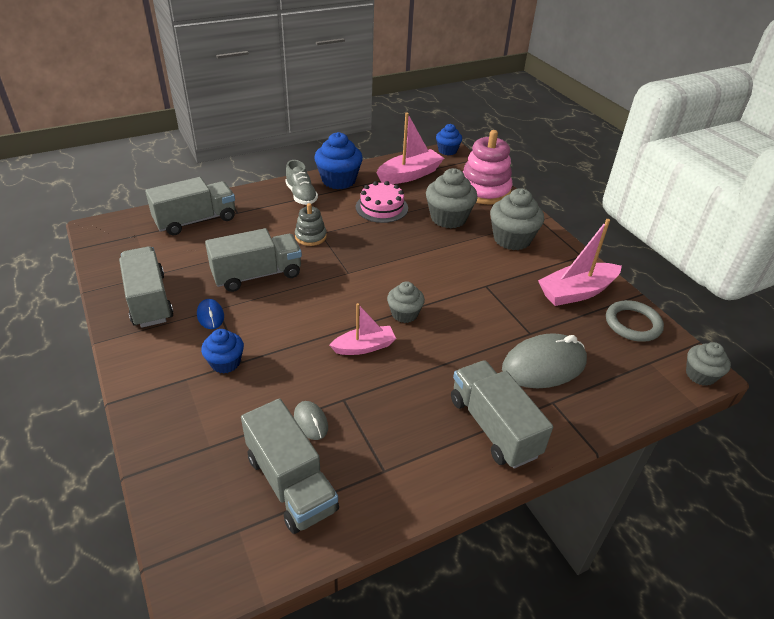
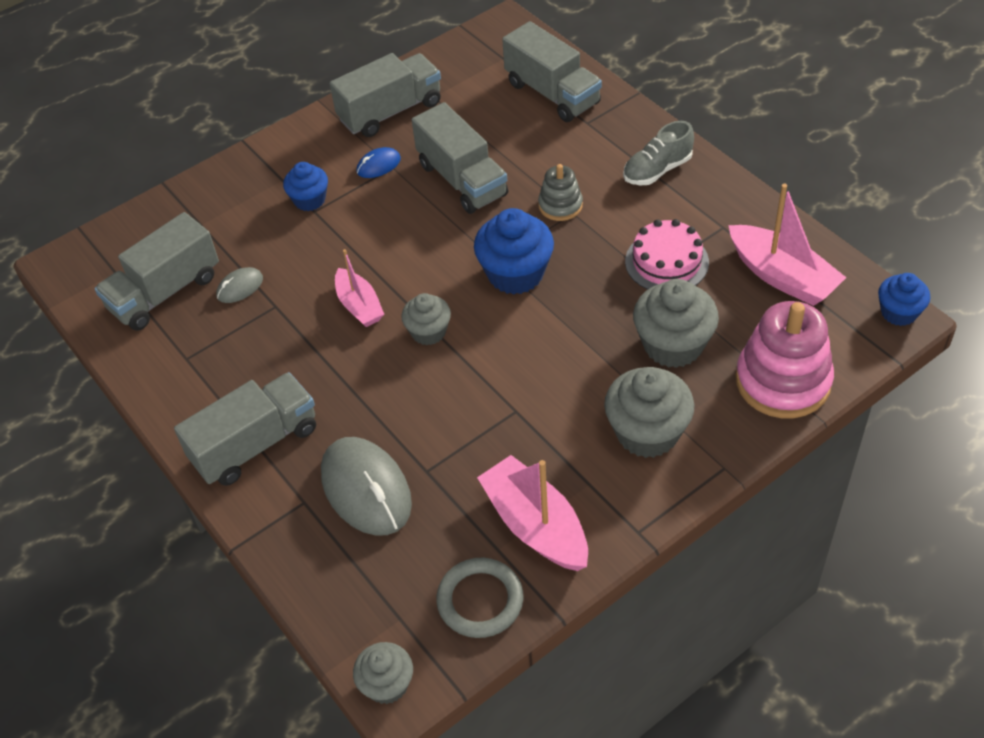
camera: 85 degrees right, 10 degrees up
blue cupcake [314,132,363,189] -> blue cupcake moved to [474,208,554,295]

